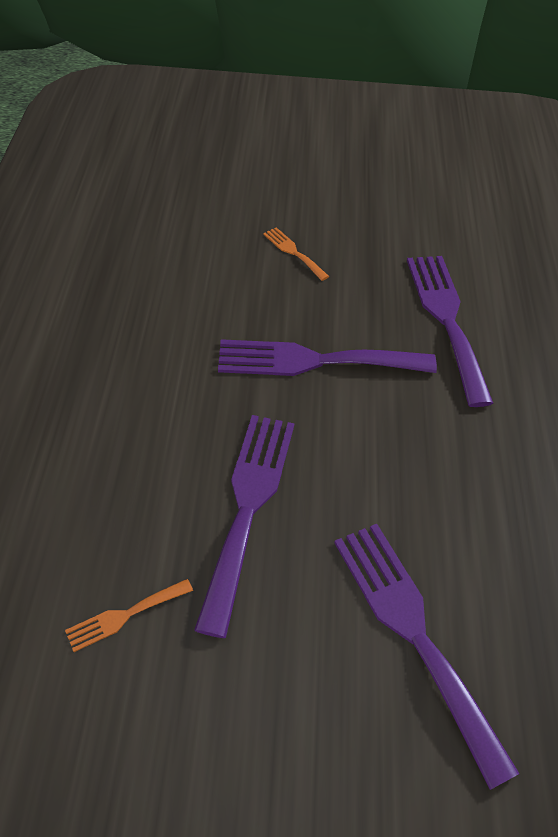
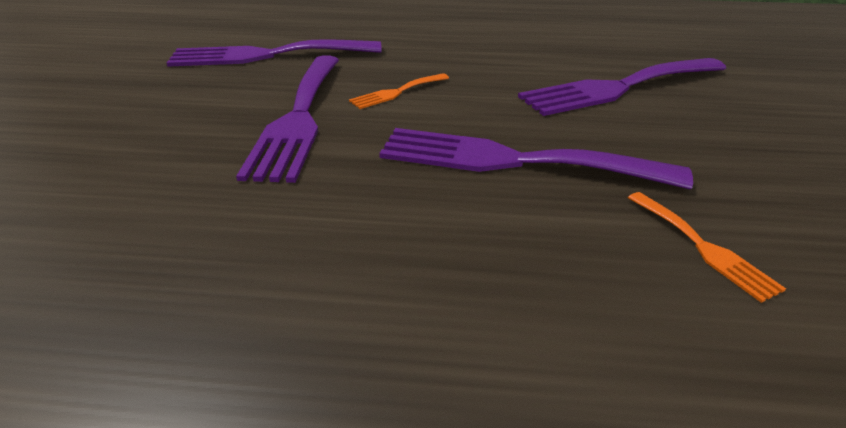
camera: 85 degrees left, 15 degrees down
orange fork [263,227,329,281] -> orange fork moved to [349,73,449,109]

